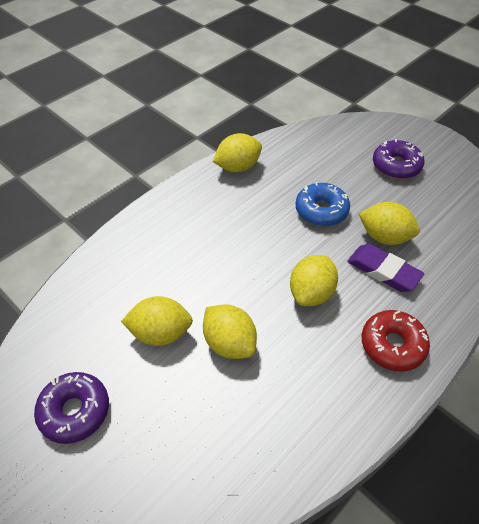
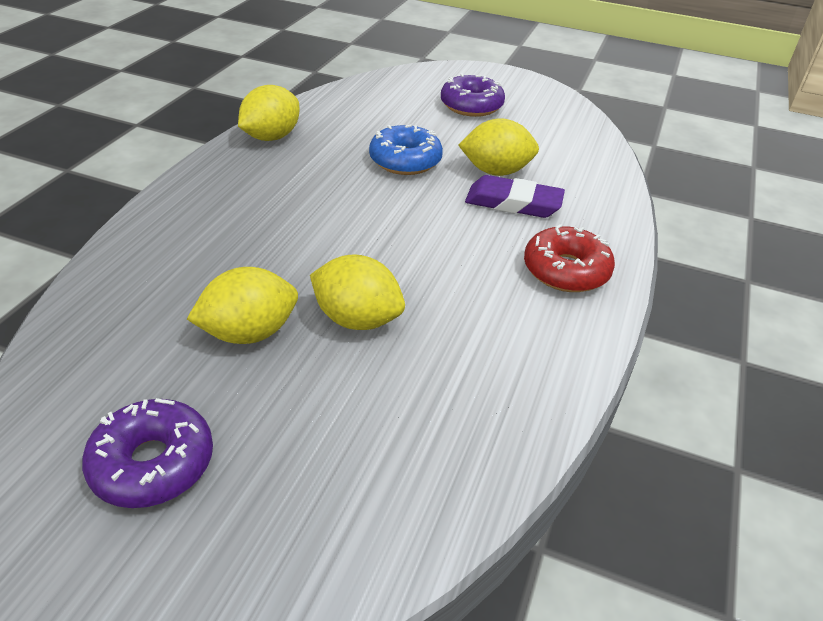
camera: 25 degrees left, 10 degrees down
yellow lemon [290,255,338,306] -> none

